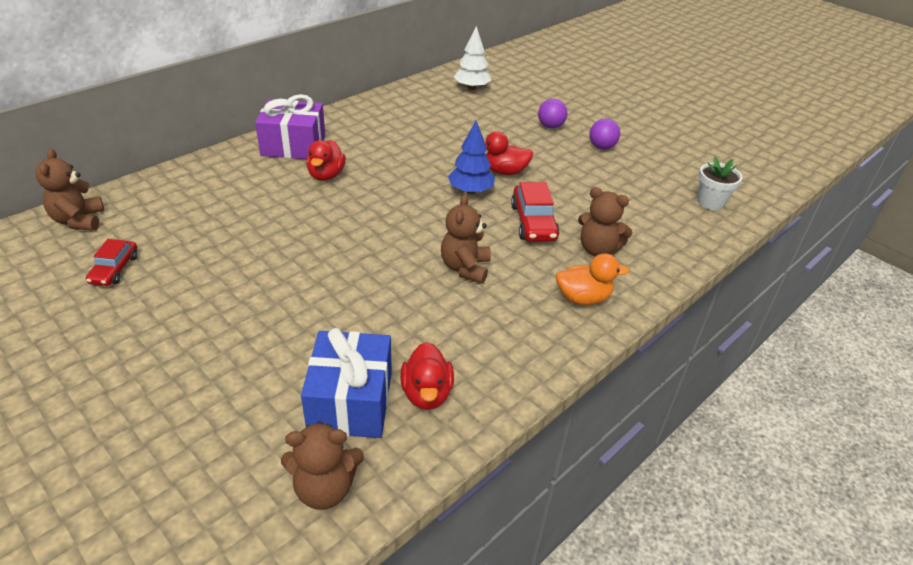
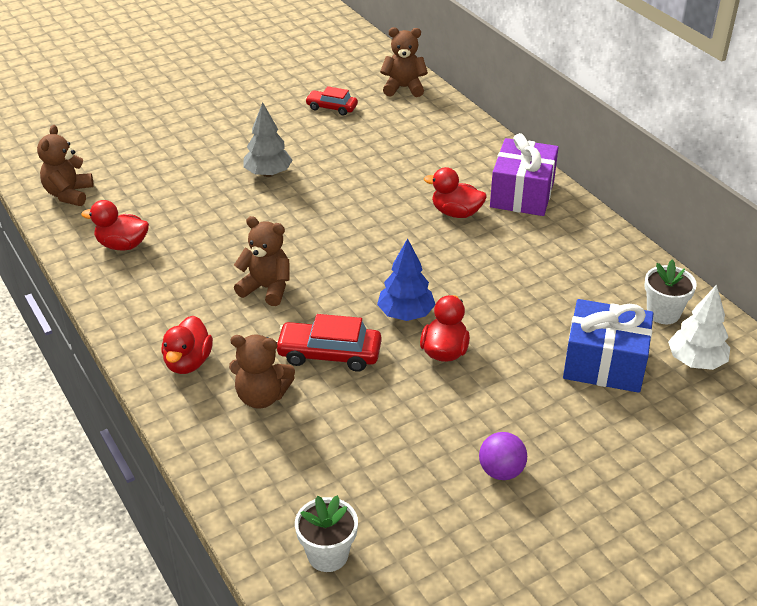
camera: 105 degrees right, 0 degrees up
blue gift [301,328,392,438] -> blue gift moved to [563,299,654,393]
purple ball [538,99,568,129] -> none
orange duck [556,253,629,305] -> red duck [161,316,213,374]
brown teddy bear [578,187,633,257] -> brown teddy bear turned 120 degrees counterclockwise [229,335,295,408]
none -> grey tree [244,102,292,177]
none -> white flower pot [644,260,697,324]

